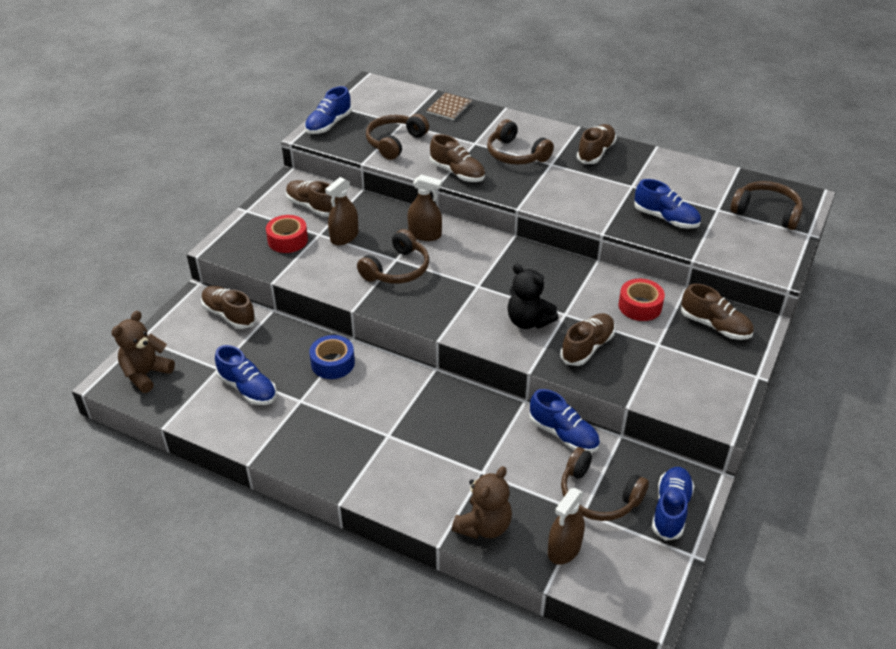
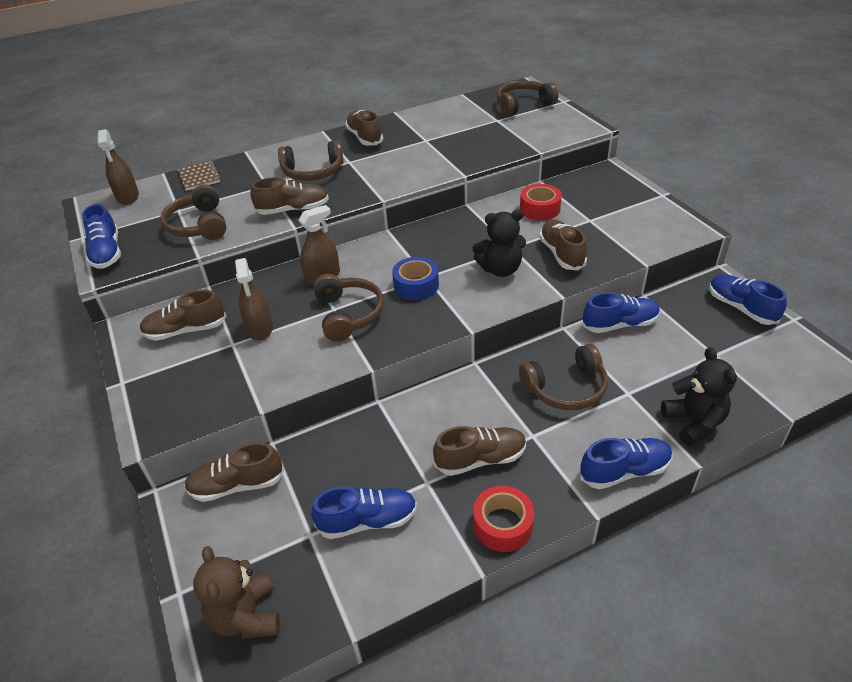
camera: 50 degrees left, 0 degrees up
red tape [266,215,308,253] -> red tape moved to [473,486,534,552]
blue tape [309,335,355,379] -> blue tape moved to [392,257,439,300]
brown teddy bear [452,466,512,539] -> black teddy bear [661,347,737,446]
brown spray bottle [548,488,585,565] -> brown spray bottle moved to [98,129,139,205]
brown headphones [561,447,649,521] -> brown headphones moved to [519,344,608,410]
blue shoe [634,179,701,229] -> blue shoe moved to [580,438,673,489]
brown shoe [681,284,754,340] -> brown shoe moved to [433,426,527,476]

